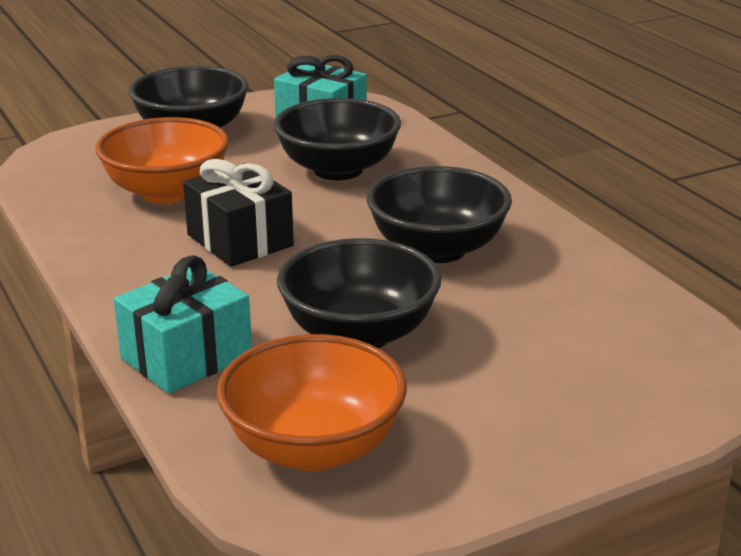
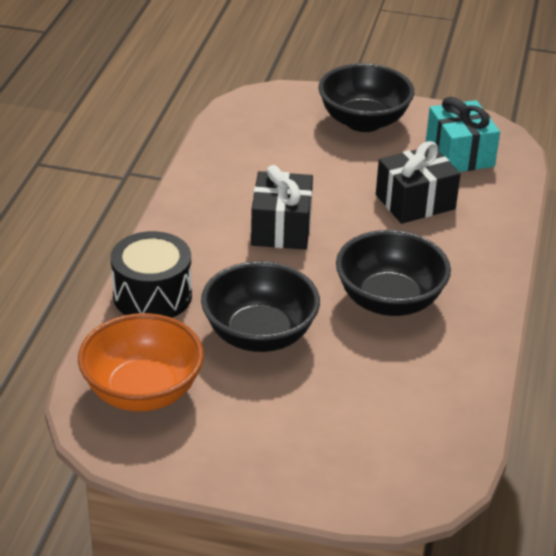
camera: 40 degrees right, 10 degrees up
orange bowl [96,117,229,204] -> none
turquoise gift [114,255,252,394] -> black drum [110,231,192,318]
black bowl [274,98,401,181] -> black gift [376,141,461,224]

